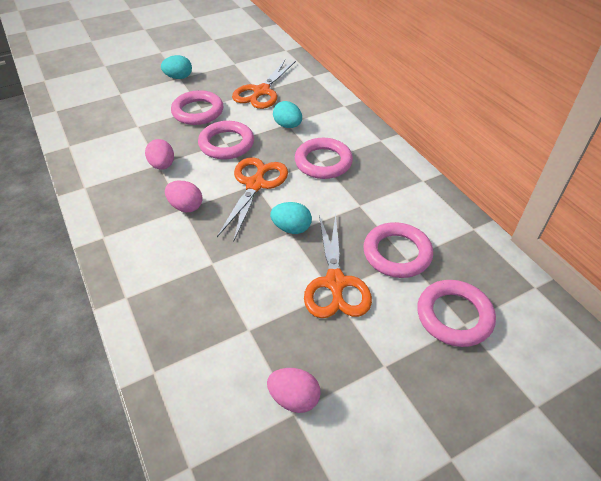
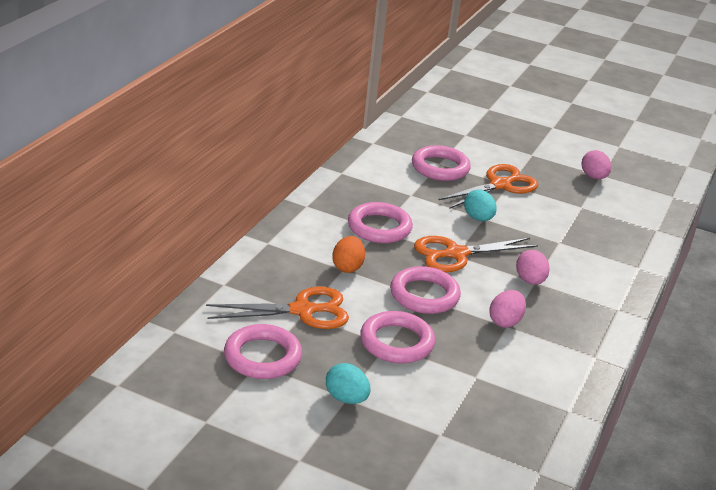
camera: 130 degrees left, 15 degrees down
turquoise egg [273,101,302,128] -> orange egg [332,236,365,273]
pink ring [417,280,496,347] -> pink ring moved to [224,324,302,379]

